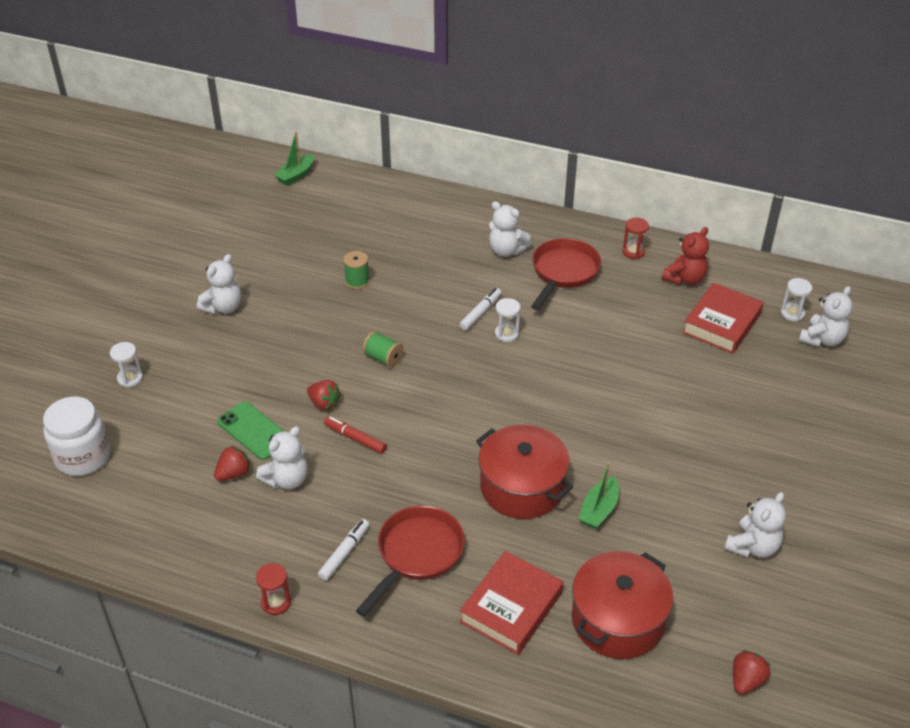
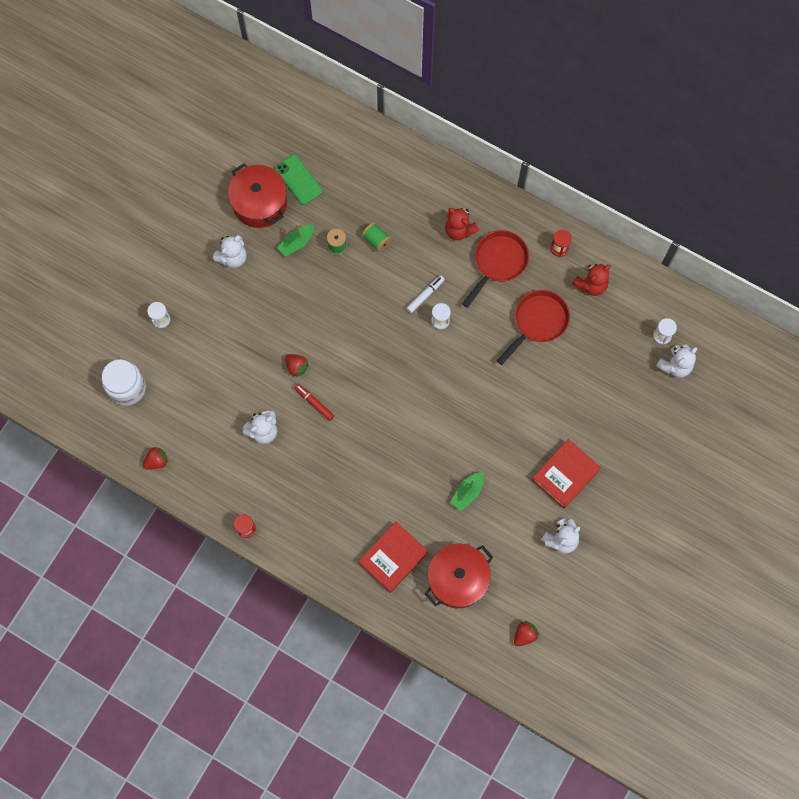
camera: 10 degrees right, 30 degrees up
red strawberry [214,446,251,481] -> red strawberry moved to [143,447,168,470]
green phone [217,402,284,460] -> green phone moved to [275,155,323,205]
green boat [274,132,314,186] -> green boat moved to [277,223,314,257]
white marker [318,519,369,581] -> none
red pan [356,506,465,617] -> red pan moved to [496,290,570,365]
green spool [362,331,404,367] -> green spool moved to [362,222,391,252]
red pot [476,425,573,519] -> red pot moved to [228,163,287,228]
white teddy bear [489,201,531,257] -> red teddy bear [445,208,479,240]
red book [682,283,764,354] -> red book moved to [532,439,601,509]

